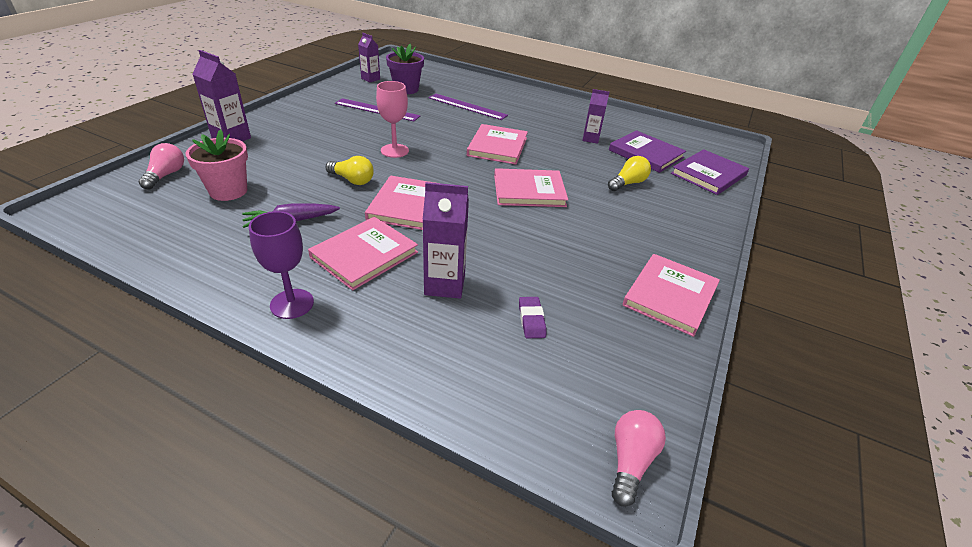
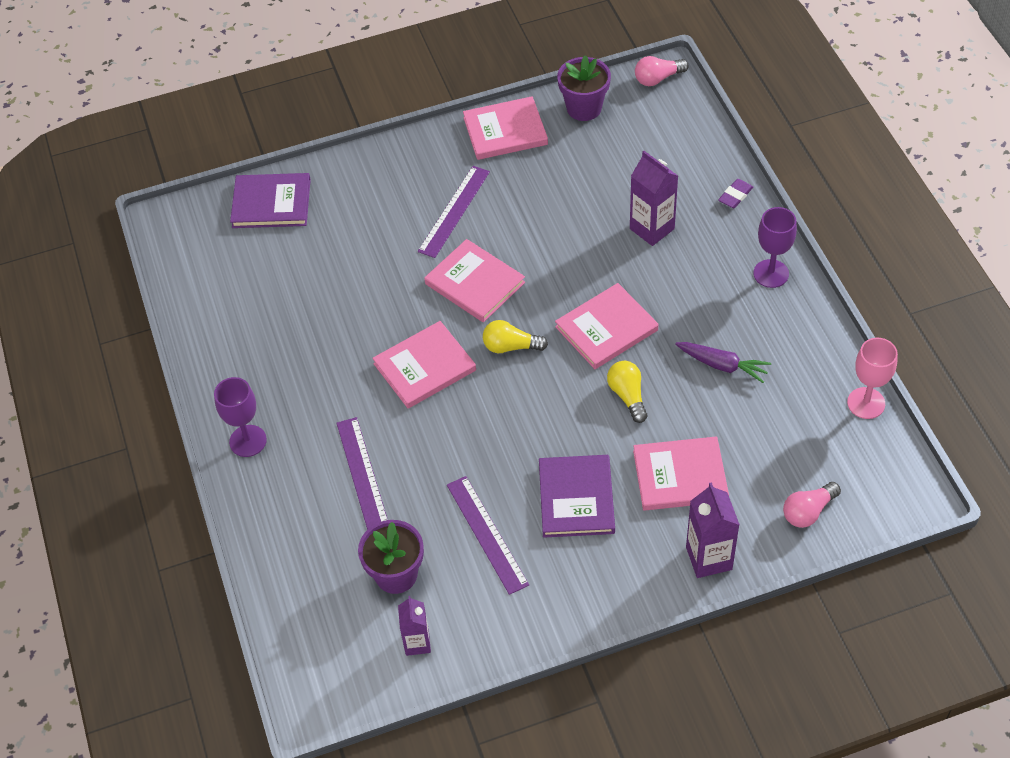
camera: 130 degrees left, 15 degrees up
pink flower pot [185,129,248,201] -> none
pink book [308,217,418,290] -> pink book moved to [633,436,729,510]
pink goblet [376,81,409,158] -> pink goblet moved to [847,338,898,419]
purple eraser [519,297,546,338] -> purple eraser moved to [718,179,753,208]
purple carton [582,89,609,144] -> none
yellow light bulb [608,156,651,191] -> yellow light bulb moved to [483,320,548,353]
purple book [609,130,686,173] -> purple book moved to [539,455,615,538]
none -> purple goblet [214,377,267,457]
none -> purple ruler [418,166,490,258]
none -> purple flower pot [557,55,611,121]

